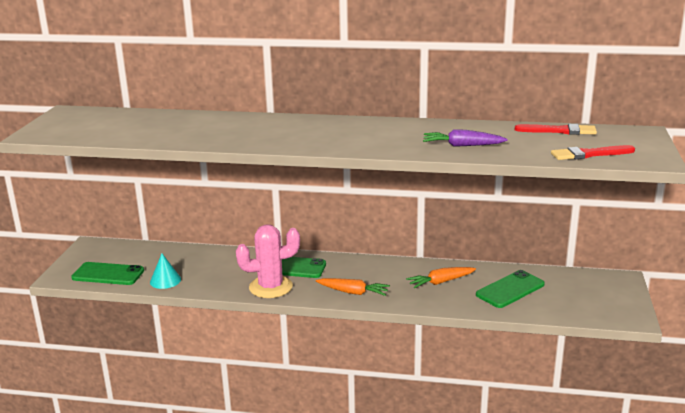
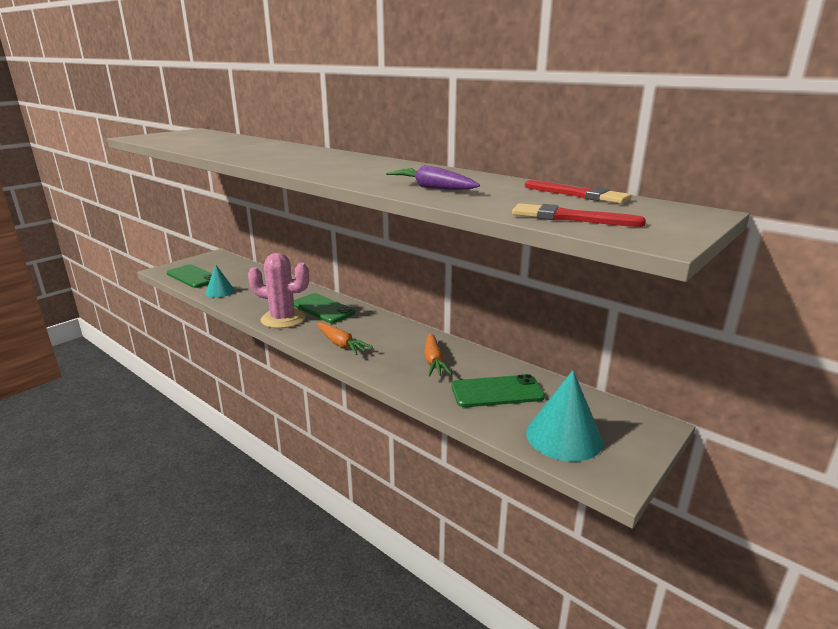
camera: 30 degrees right, 0 degrees up
orange carrot [406,267,476,288] -> orange carrot turned 105 degrees counterclockwise [424,333,452,376]
none -> turquoise cone [526,370,603,462]

